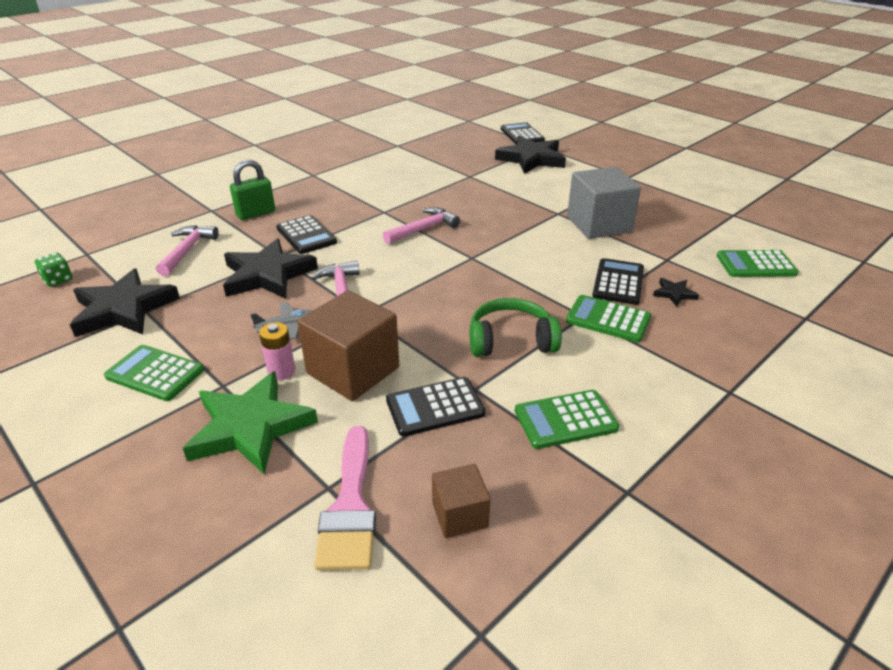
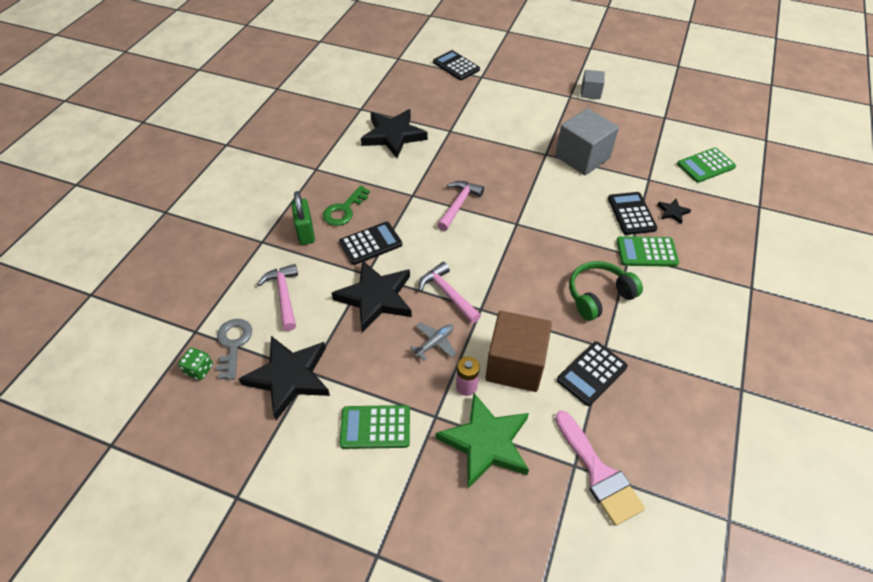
camera: 25 degrees left, 15 degrees up
green padlock [230,160,275,220] -> green padlock turned 45 degrees counterclockwise [291,191,315,245]
black calculator [276,215,337,254] -> black calculator turned 60 degrees counterclockwise [339,221,402,265]
brown cube [432,464,491,538] -> none
black star [495,136,566,174] -> black star moved to [361,109,428,158]
green calculator [515,390,619,449] -> none
none -> grey key [216,319,252,380]
none -> green key [323,186,370,226]
none -> grey cube [581,70,605,99]

